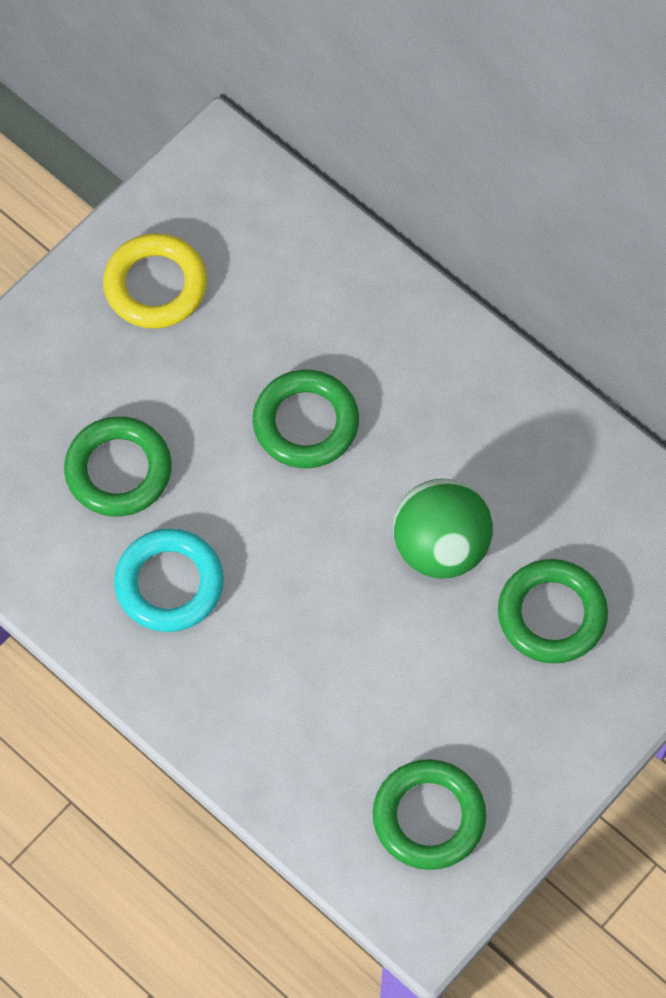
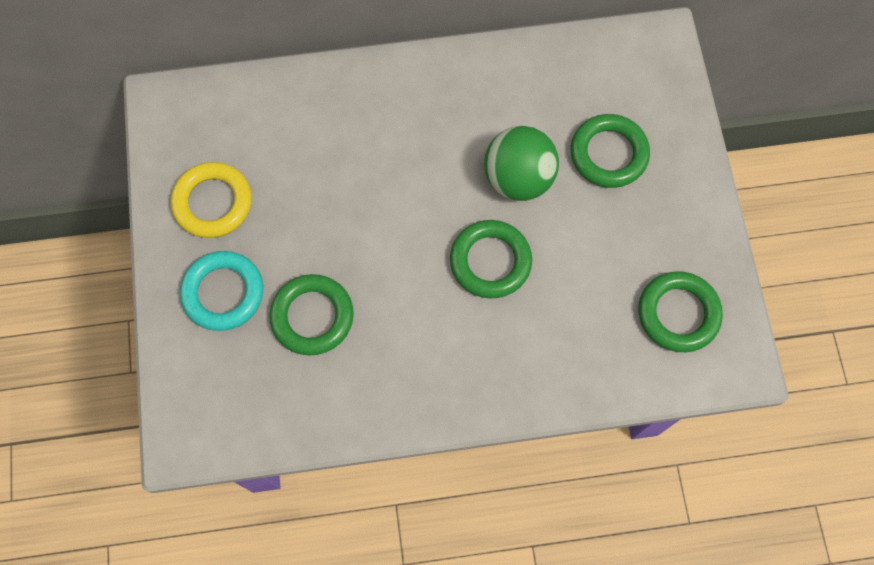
camera: 50 degrees left, 5 degrees up
turquoise ring [114,528,224,632] -> turquoise ring moved to [180,251,263,331]
green ring [253,370,359,468] -> green ring moved to [450,220,532,299]

